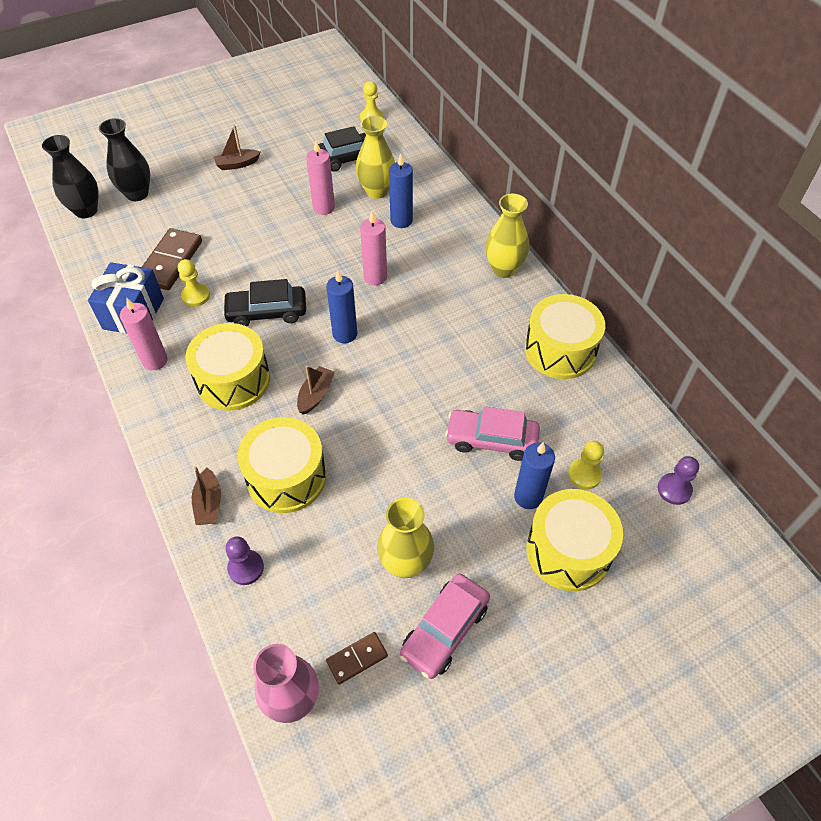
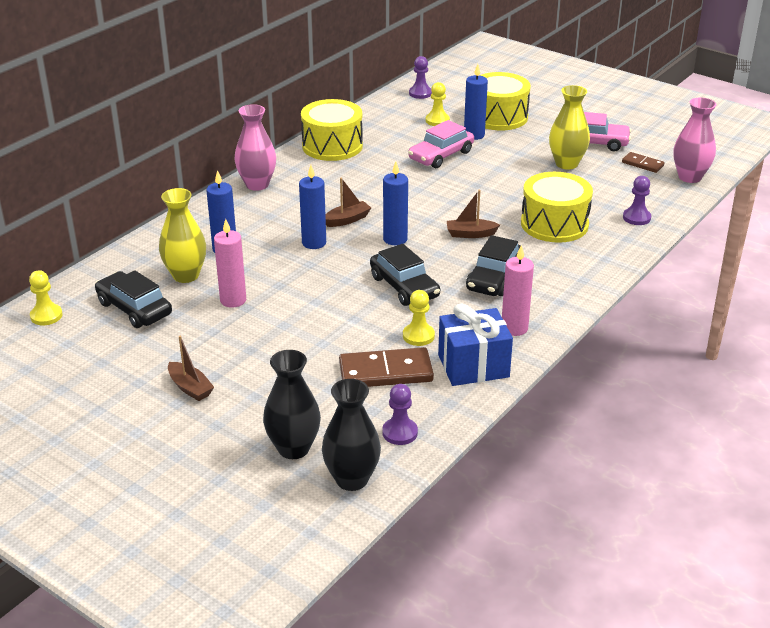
camera: 115 degrees left, 20 degrees down
yellow drum [185,323,270,411] -> black car [466,235,521,296]
brown boat [192,466,221,525] -> brown boat moved to [325,178,371,227]
pink candle [360,212,387,285] -> blue candle [299,165,326,249]
pink car [445,406,540,461] -> pink car turned 60 degrees clockwise [408,120,474,168]
yellow vase [485,194,529,278] -> pink vase [234,104,276,191]
none -> purple pawn [382,384,418,445]

